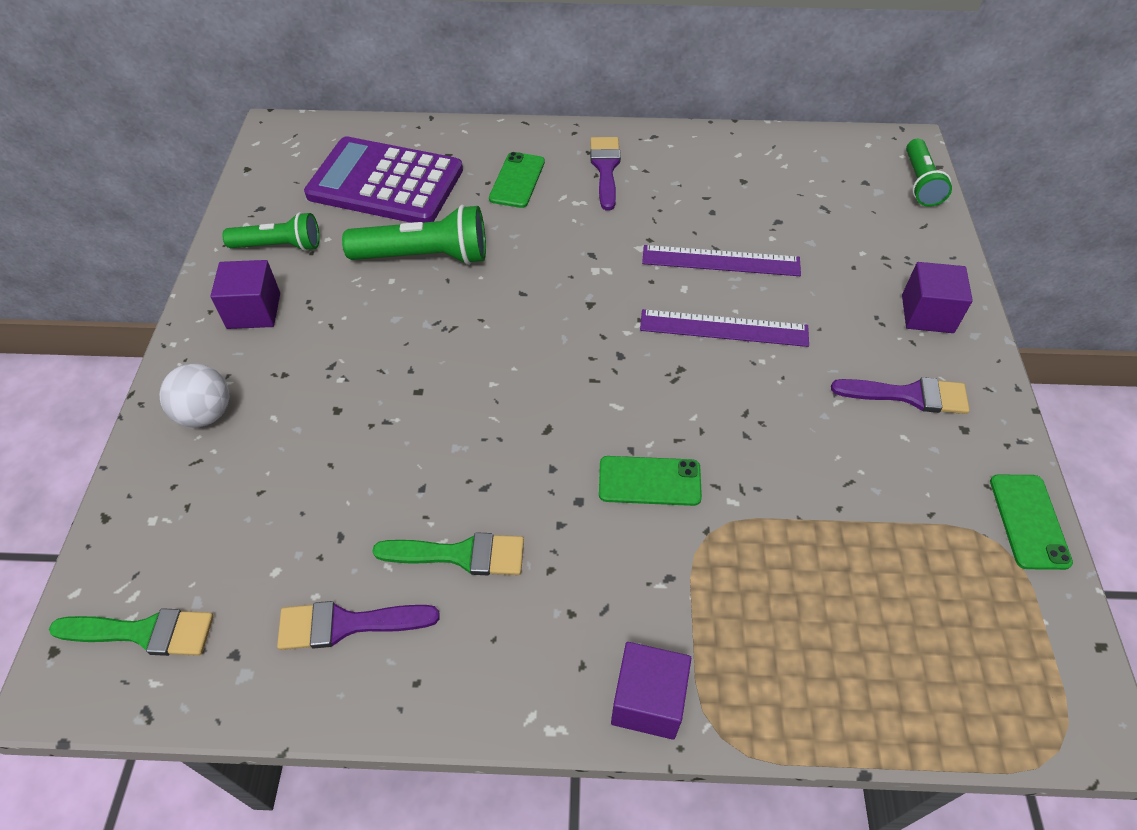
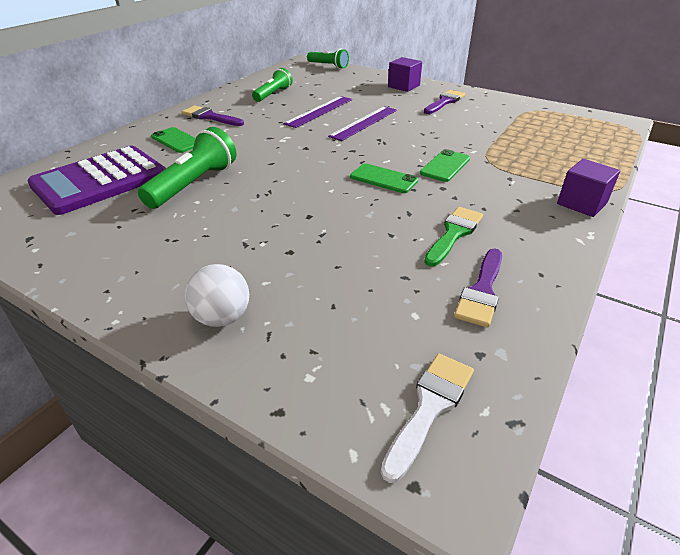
camera: 60 degrees left, 15 degrees down
green brush [49,608,214,656] -> white brush [381,353,474,483]
purple cube [211,260,280,329] -> none
green flashlight [222,212,320,251] -> green flashlight moved to [252,68,292,102]
green phone [990,475,1073,570] -> green phone moved to [350,164,418,193]

